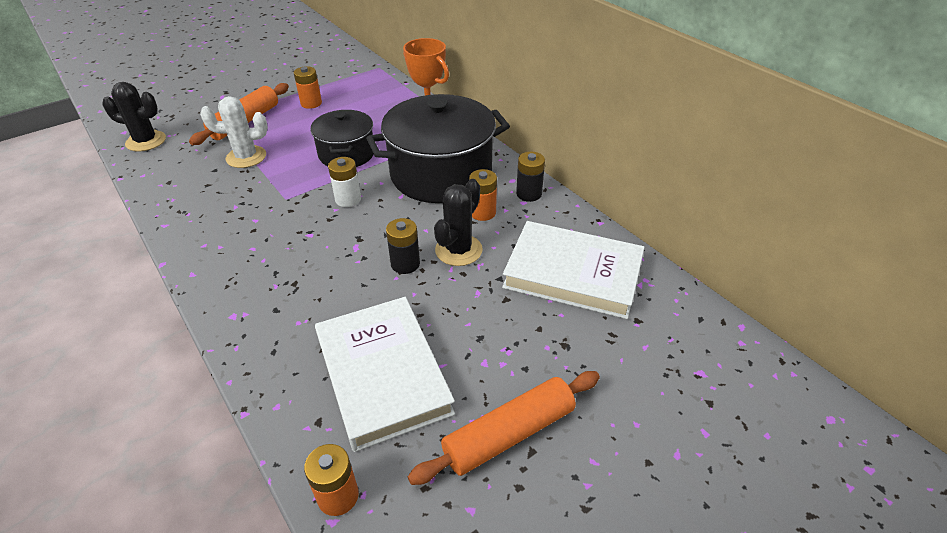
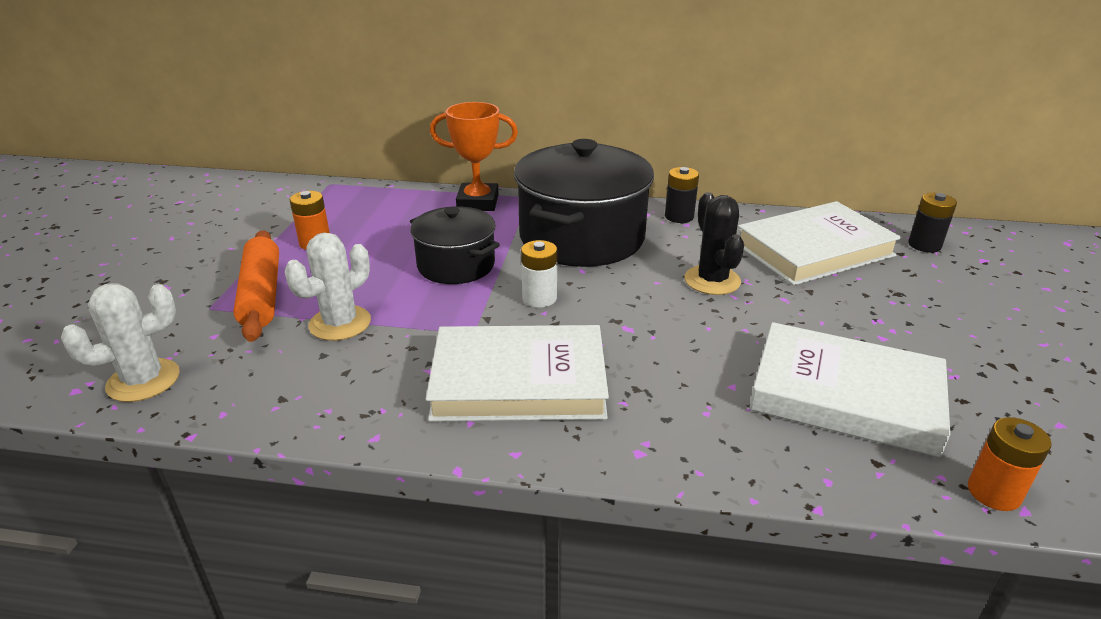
camera: 45 degrees left, 10 degrees down
black cactus [102,82,166,151] -> white cactus [61,283,180,402]
black battery [386,218,420,274] -> black battery moved to [908,193,957,253]
orange rolling pin [408,371,600,485] -> none
orange battery [469,169,497,221] -> none
none -> white book [426,325,609,422]

